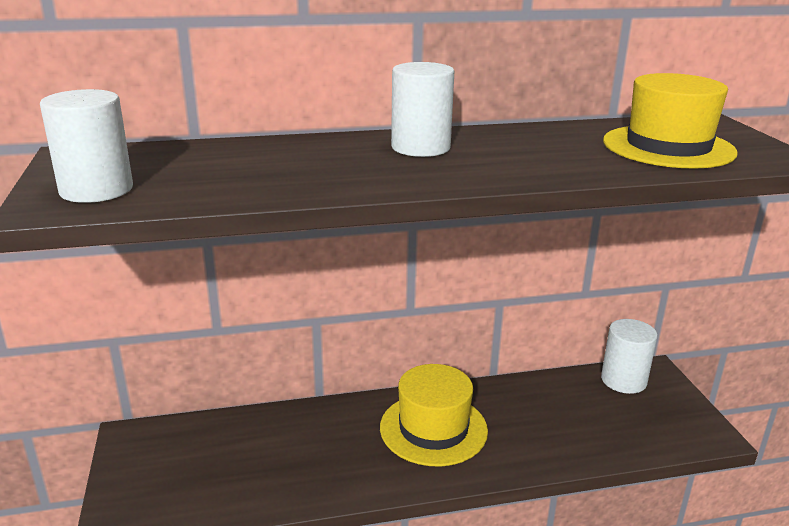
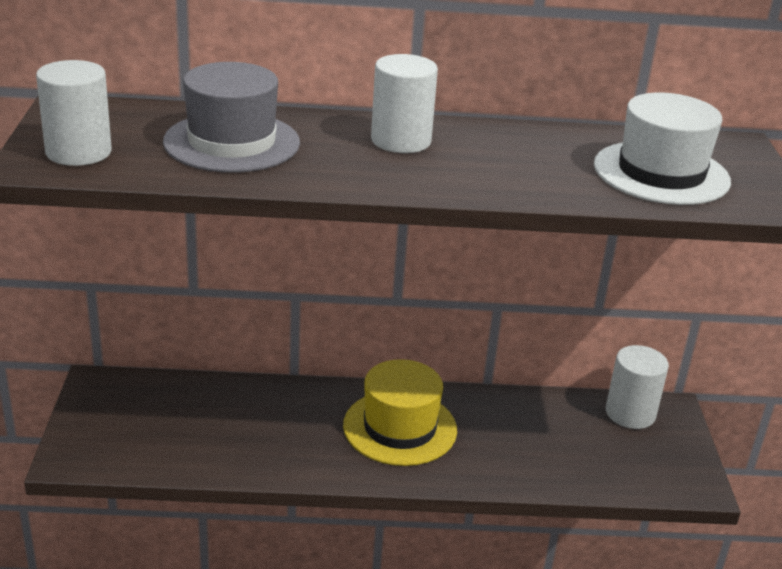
camera: 10 degrees right, 5 degrees up
yellow hat [603,73,738,169] -> white hat [594,93,731,205]
none -> grey hat [163,62,300,173]

